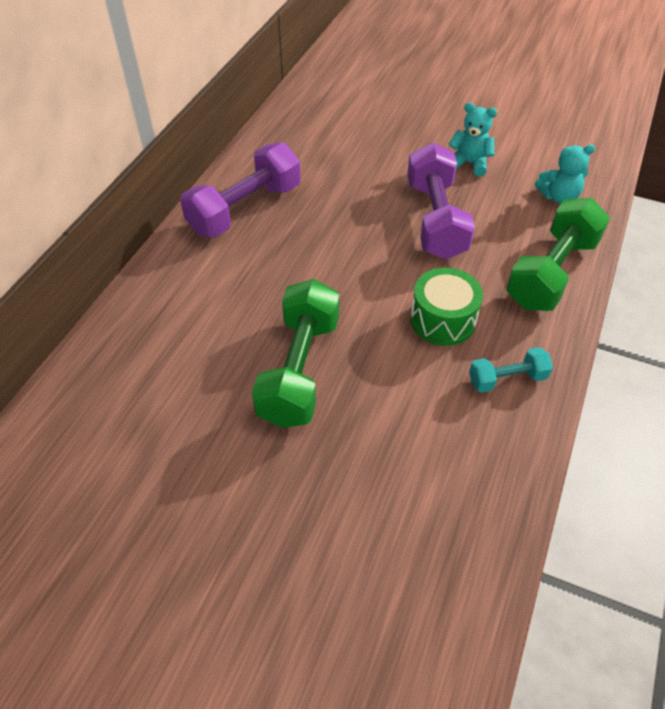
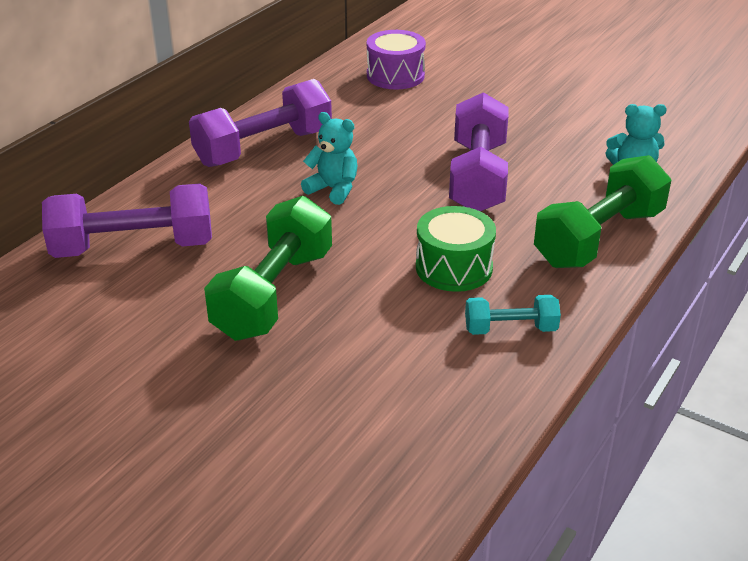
camera: 10 degrees right, 15 degrees down
turquoise teddy bear [449,103,497,177] -> turquoise teddy bear moved to [301,112,358,205]
none -> purple dumbbell [42,183,212,258]
none -> purple drum [367,30,426,89]

